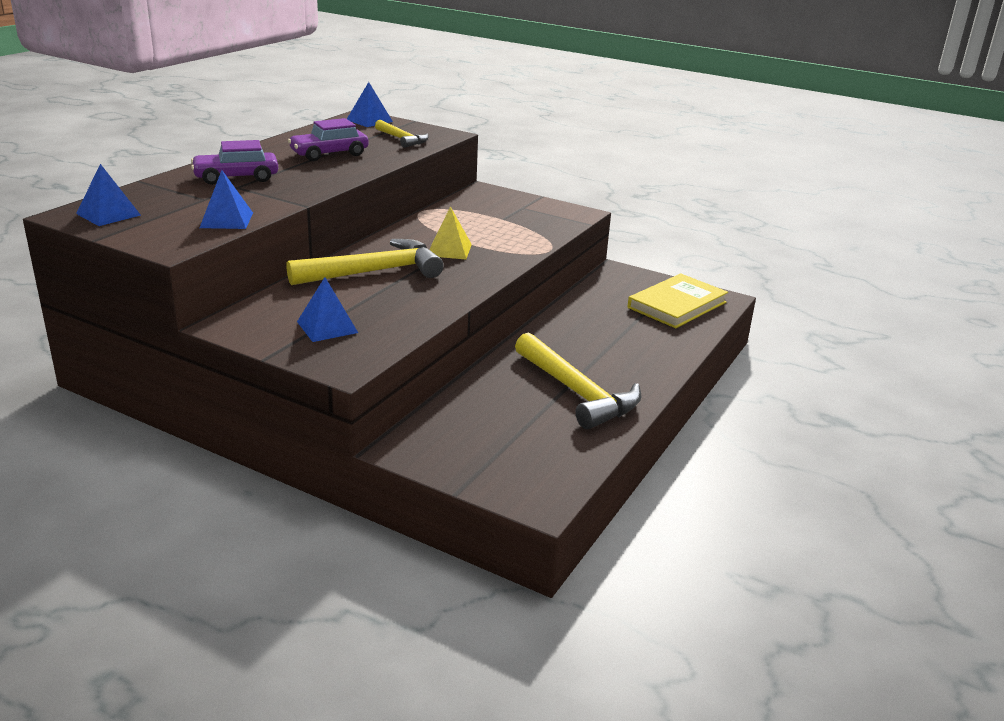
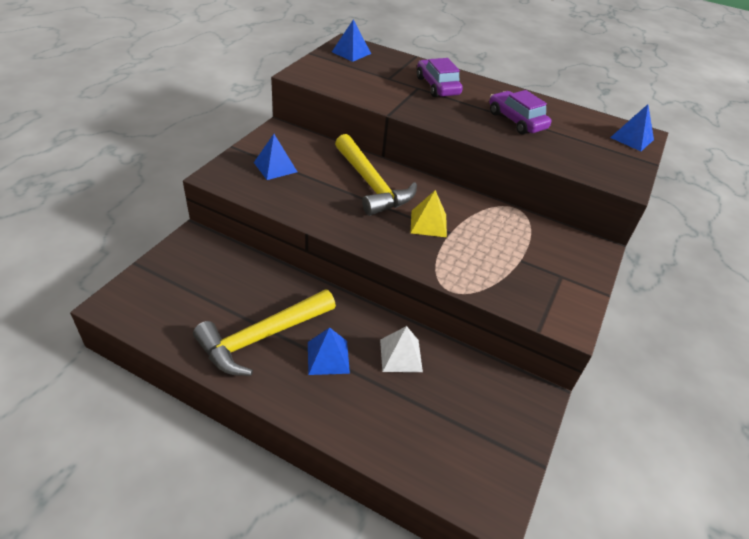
camera: 85 degrees right, 15 degrees up
blue pyramid [200,170,253,229] -> blue pyramid moved to [308,327,350,375]
yellow hammer [375,120,429,148] -> none
yellow book [628,273,728,328] -> none
none -> white pyramid [380,326,423,372]

